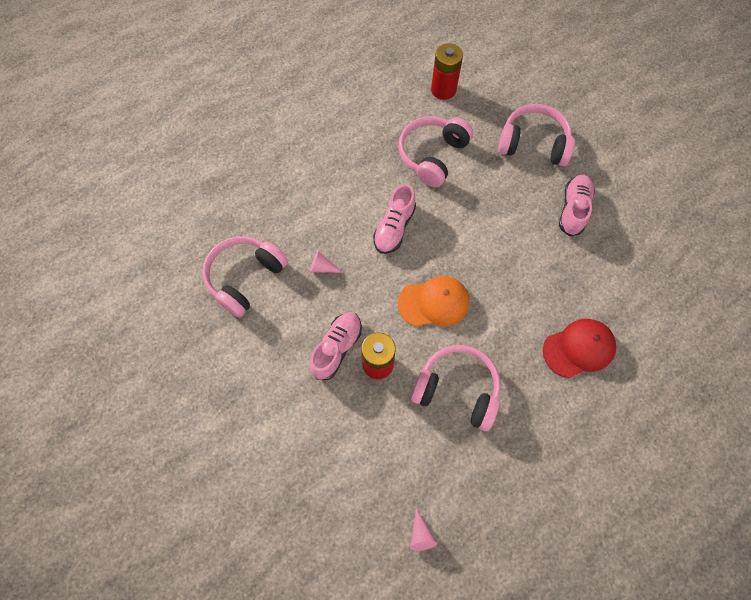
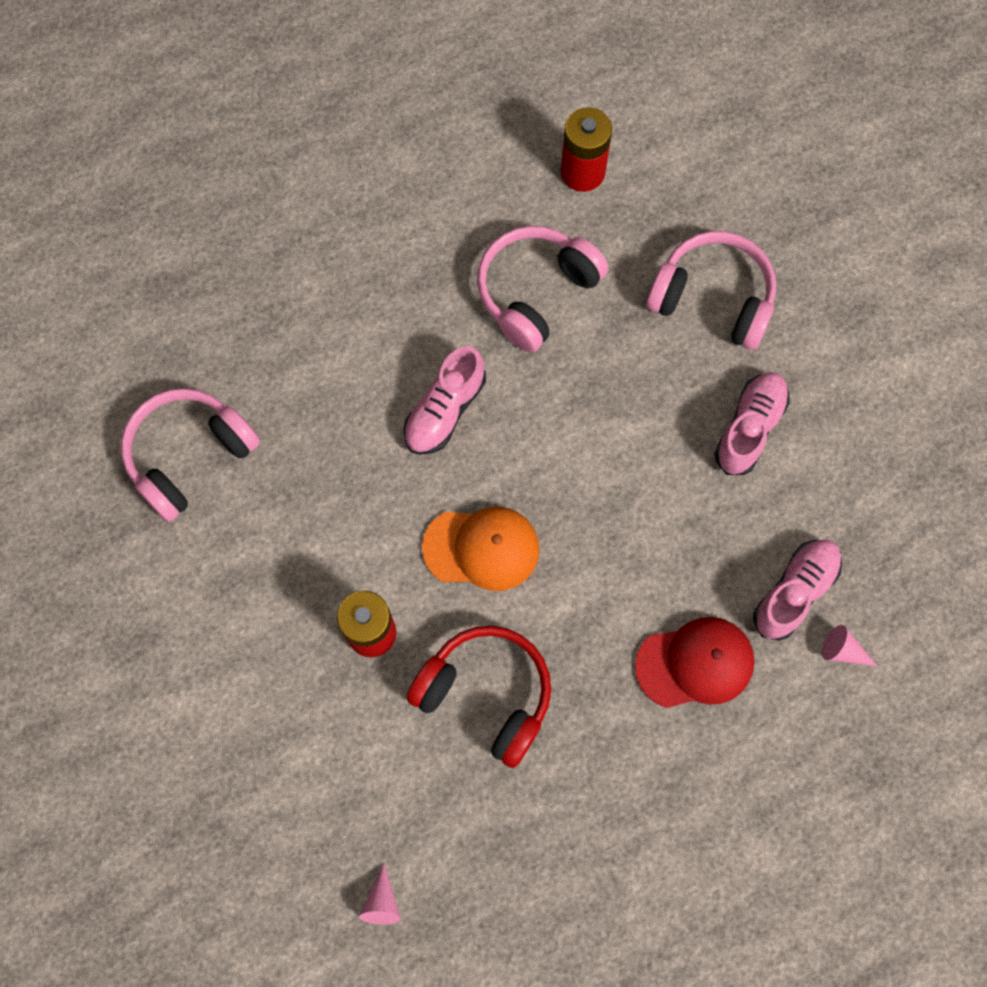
camera: 10 degrees right, 5 degrees up
pink shoe [309,312,362,380] -> pink shoe moved to [753,540,842,641]
pink cone [310,251,343,273] -> pink cone moved to [822,625,877,666]
pink headphones [411,345,501,431] -> red headphones [407,626,551,768]

